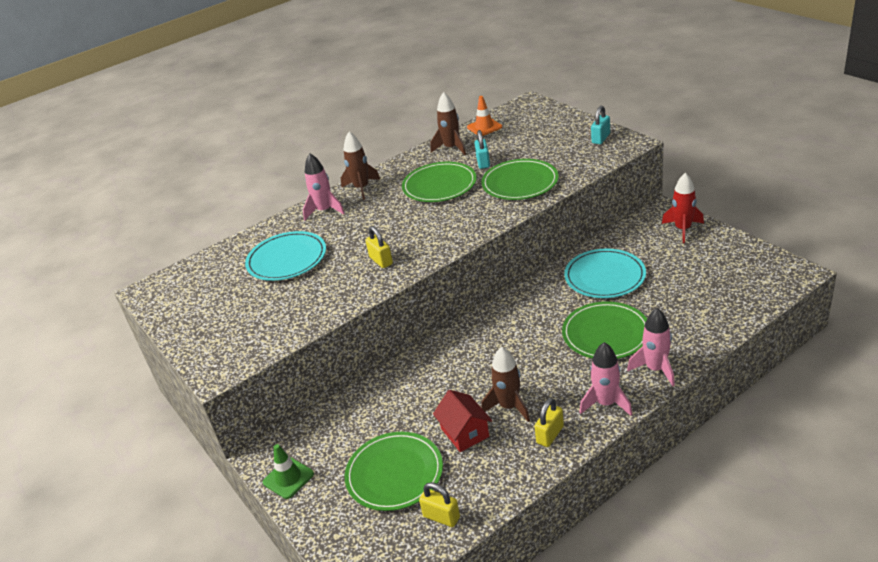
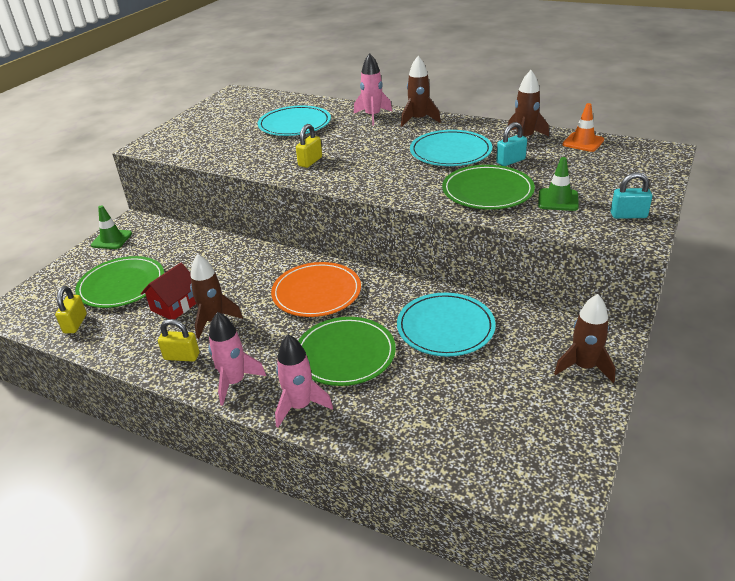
camera: 60 degrees right, 0 degrees up
green plate [402,162,477,202] -> turquoise plate [410,130,492,166]
red rocket [662,173,704,243] -> brown rocket [554,294,615,383]
none -> orange plate [271,262,361,317]
none -> green traffic cone [538,157,579,211]

